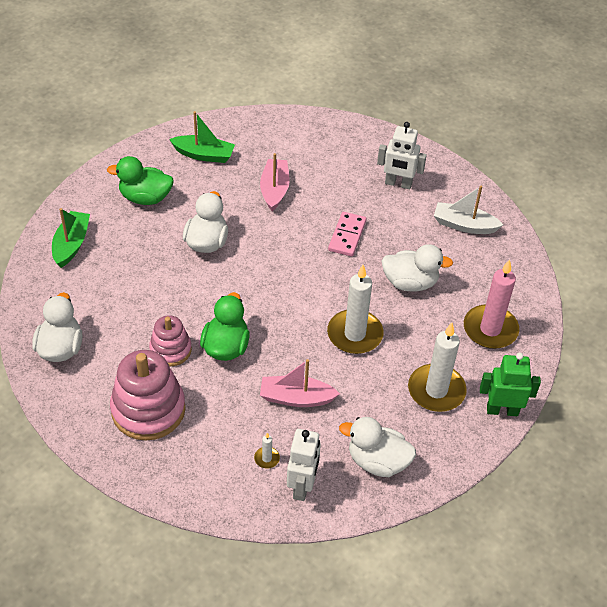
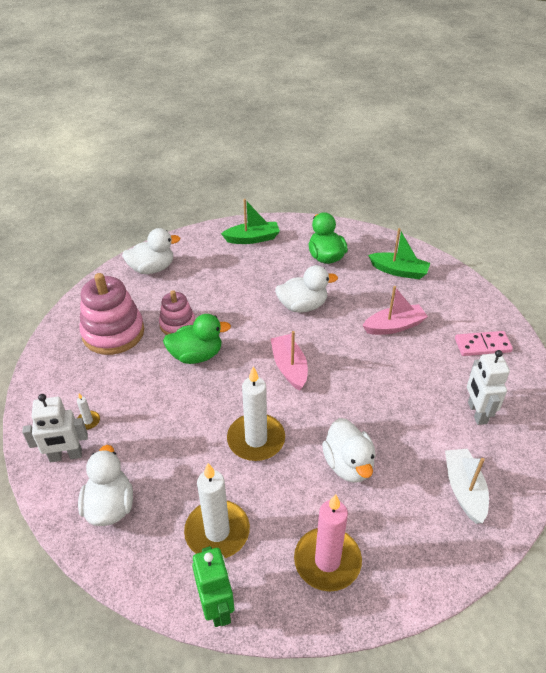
camera: 70 degrees right, 5 degrees down
green boat [169,111,235,163] -> green boat turned 60 degrees counterclockwise [368,228,430,279]
pink boat [260,359,340,407] -> pink boat moved to [271,331,308,391]
pink domino [328,212,366,256] -> pink domino moved to [455,331,513,356]

